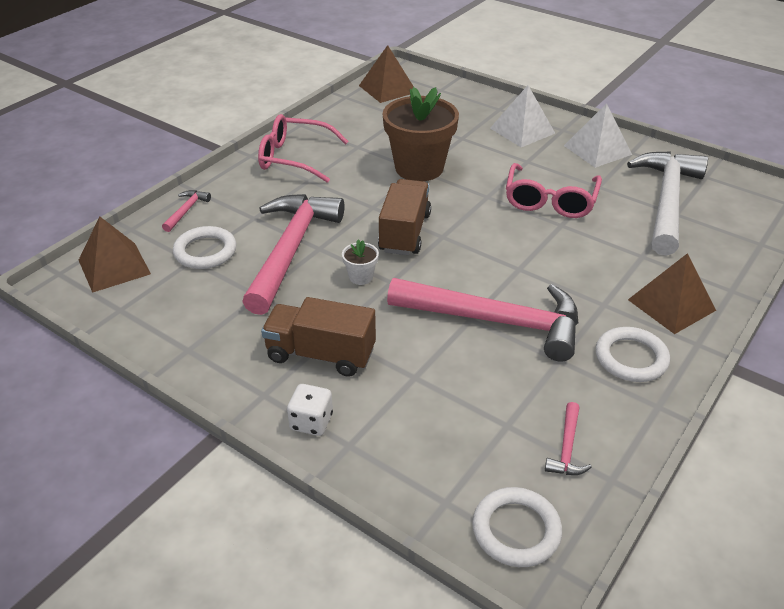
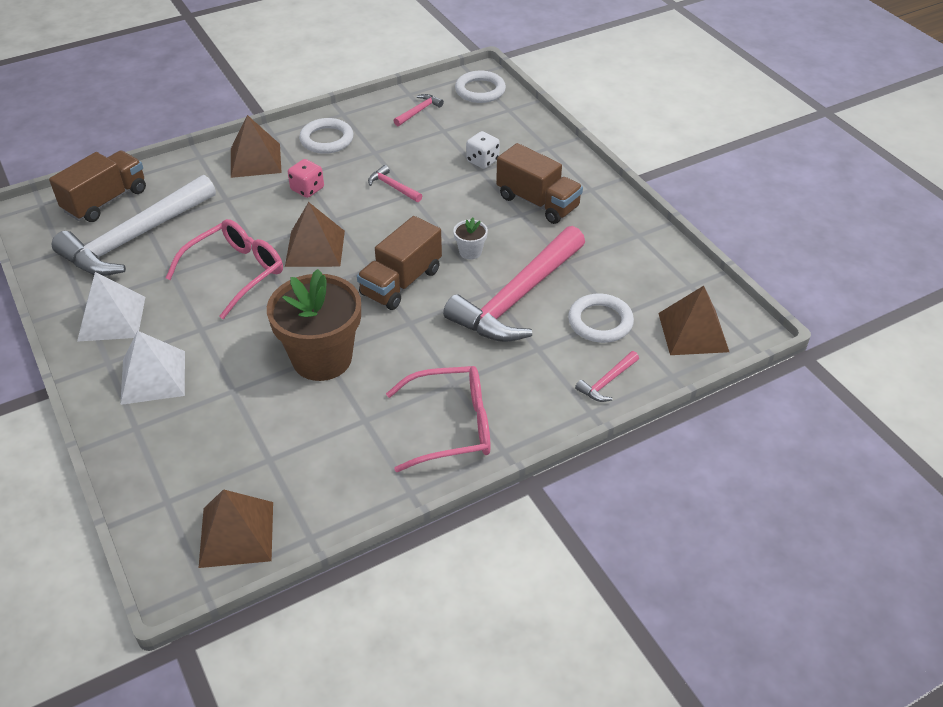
camera: 155 degrees left, 5 degrees up
pink glasses [258,114,349,183] -> pink glasses turned 45 degrees counterclockwise [386,366,491,472]
white dice [287,384,333,436] -> white dice moved to [466,131,500,169]
pink hammer [387,278,579,362] -> pink hammer [368,165,422,202], size x0.40
none -> brown truck [49,150,146,222]
none -> brown pyramid [285,202,345,267]
none -> pink dice [288,159,324,198]

